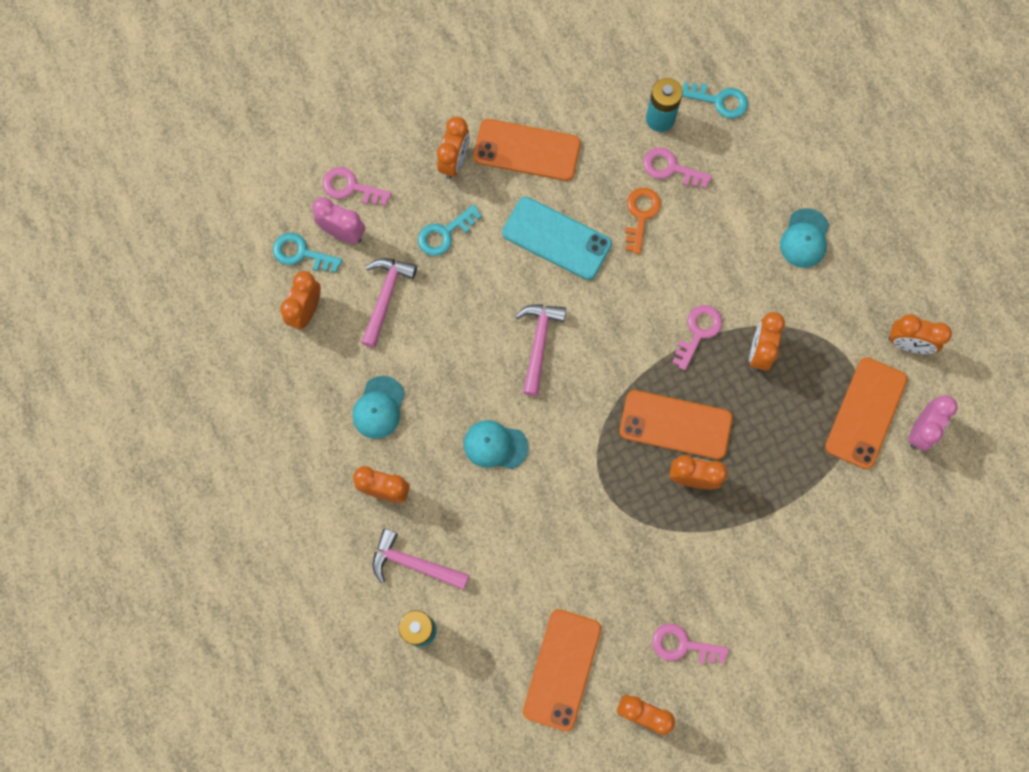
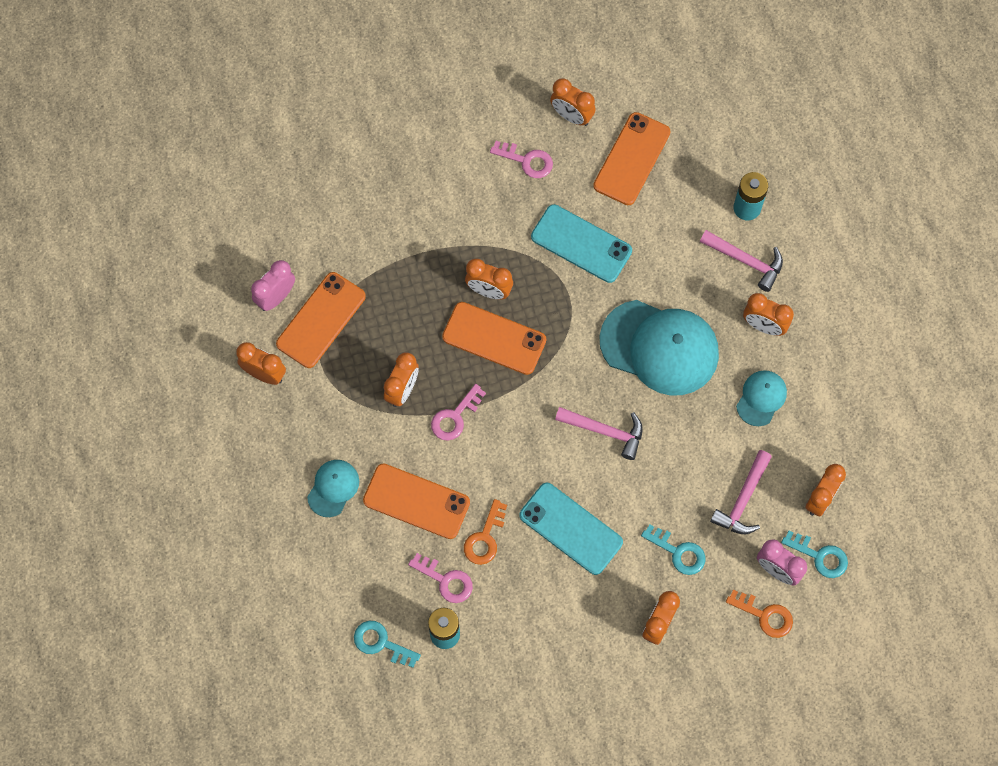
camera: 170 degrees left, 5 degrees down
pink key [323,167,392,206] -> orange key [726,590,793,638]
turquoise key [418,205,482,256] -> turquoise key turned 60 degrees clockwise [641,524,706,575]
turquoise cap [464,420,528,469] -> turquoise cap [599,300,719,395], size x2.04
orange phone [474,119,581,181] -> orange phone moved to [363,463,470,539]
pink hammer [515,304,566,396] -> pink hammer turned 90 degrees counterclockwise [555,407,643,460]
none -> turquoise phone [531,204,632,283]

